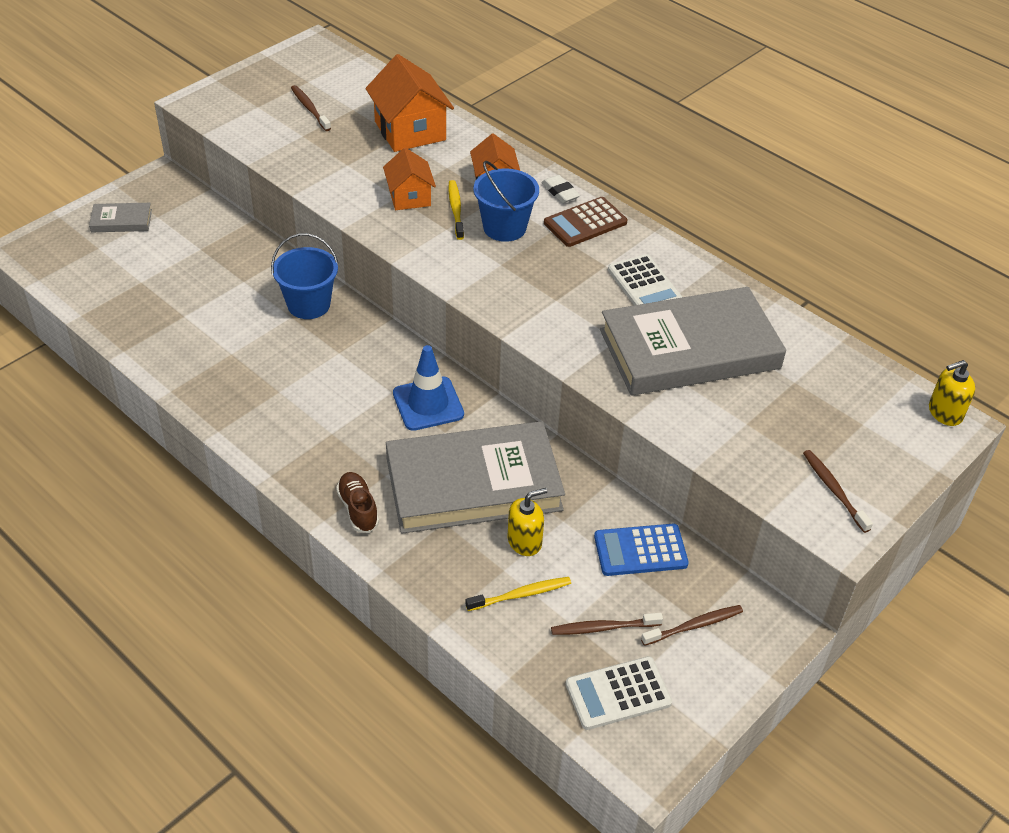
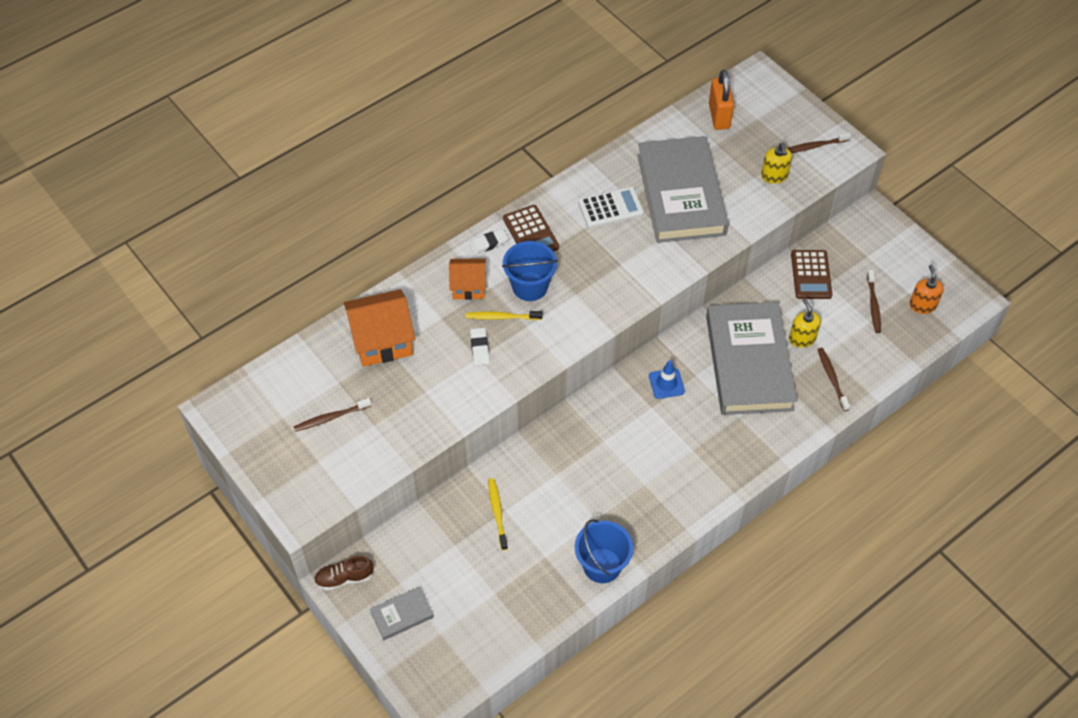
camera: 80 degrees left, 10 degrees up
grey book [89,203,152,232] -> grey book turned 60 degrees clockwise [370,586,434,640]
blue bucket [271,233,338,319] -> blue bucket moved to [575,519,633,583]
brown shoe [336,472,379,533] -> brown shoe moved to [314,555,374,591]
orange house [383,148,436,210] -> white eraser [470,328,490,366]
blue traffic cone [393,345,464,431] -> blue traffic cone [649,360,685,399], size x0.66
yellow toothbrush [465,577,571,611] -> yellow toothbrush moved to [488,478,508,550]
white calculator [566,656,672,730] -> orange soap dispenser [909,265,944,314]
blue calculator [594,524,689,576] -> brown calculator [791,250,832,299]
brown toothbrush [641,605,743,646] -> brown toothbrush moved to [817,348,850,411]
yellow soap dispenser [929,360,975,426] -> yellow soap dispenser moved to [761,143,792,184]
none -> orange padlock [709,70,734,130]

